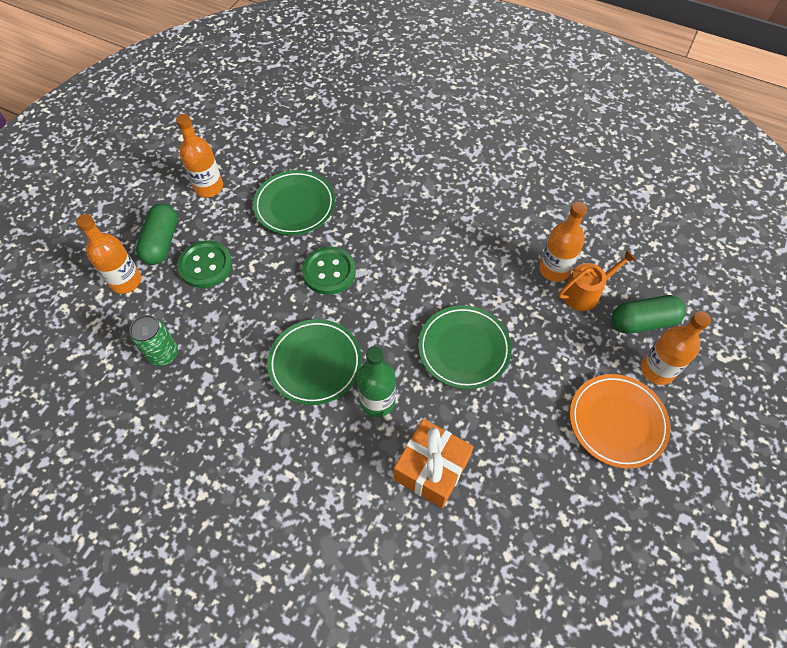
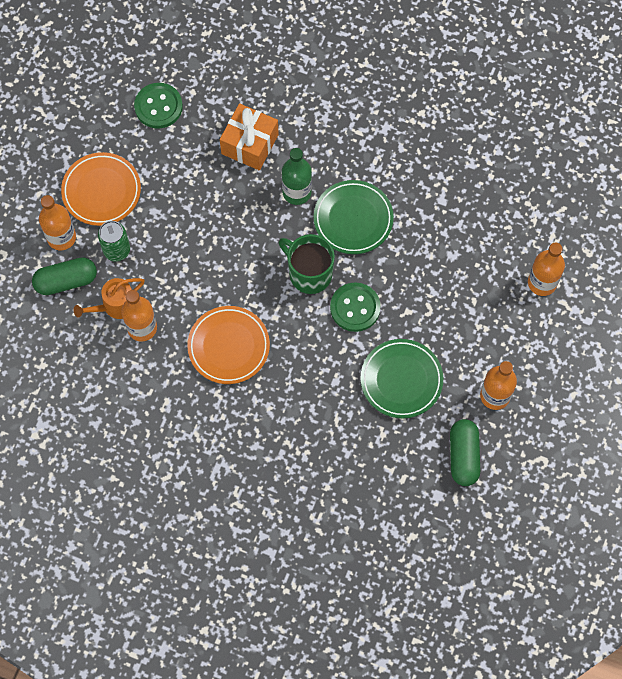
camera: 175 degrees right, 10 degrees up
green can [129,315,178,366] -> green can moved to [98,221,130,262]
green capsule [136,204,178,265] -> green capsule moved to [450,419,480,486]
green button [177,240,232,288] -> green button moved to [134,83,183,128]
green plate [418,305,512,389] -> none
none -> orange plate [187,306,270,384]
none -> green mug [279,234,335,294]

